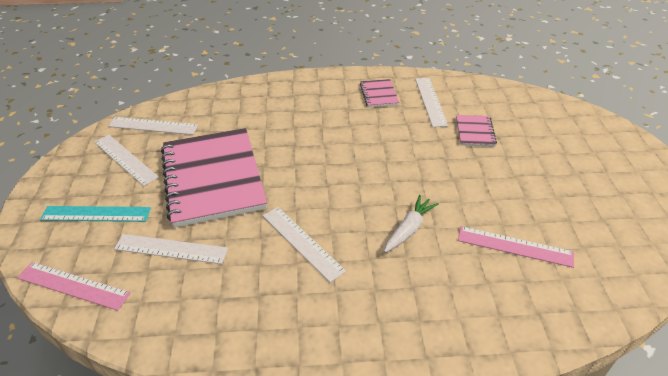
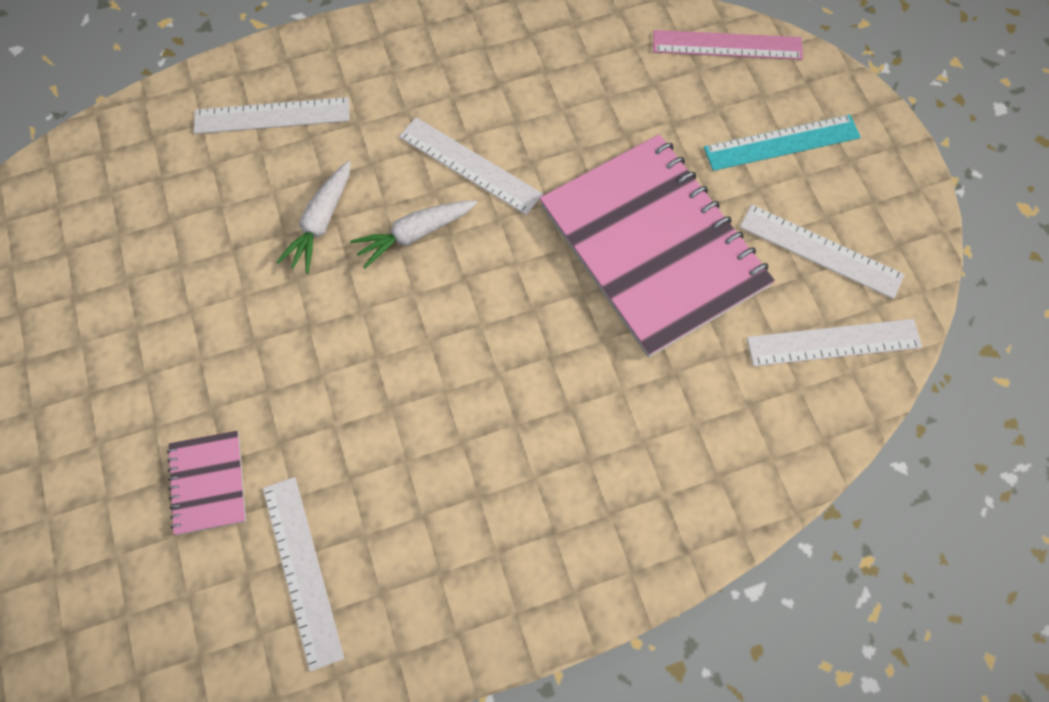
camera: 165 degrees right, 25 degrees up
white ruler [114,234,228,264] -> white ruler moved to [194,97,350,134]
pink notebook [360,79,399,107] -> none
pink ruler [458,226,574,268] -> none
none -> white carrot [350,200,477,268]

